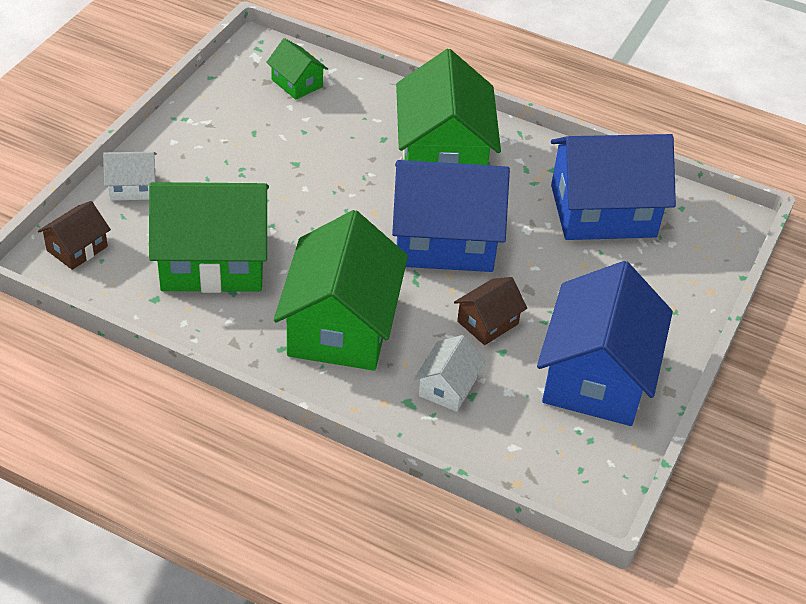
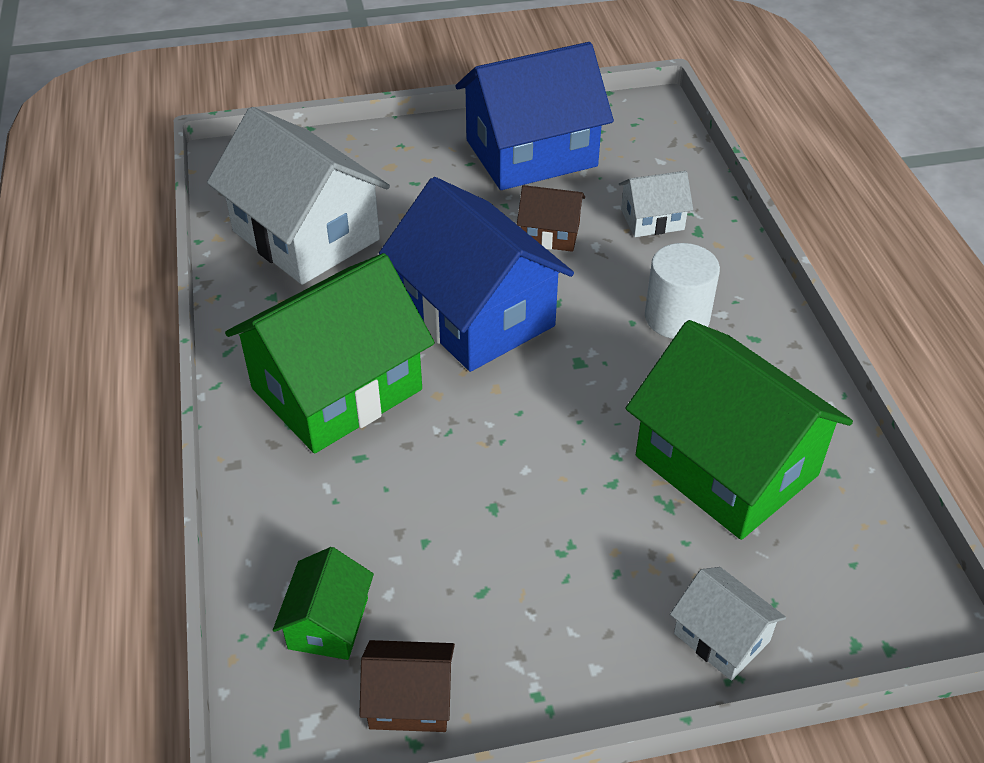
camera: 125 degrees left, 0 degrees up
brown house [38,201,111,270] -> brown house moved to [359,640,455,732]
green house [274,210,408,371] -> white cylinder [645,243,720,339]
blue house [551,134,676,240] -> white house [207,107,390,285]

